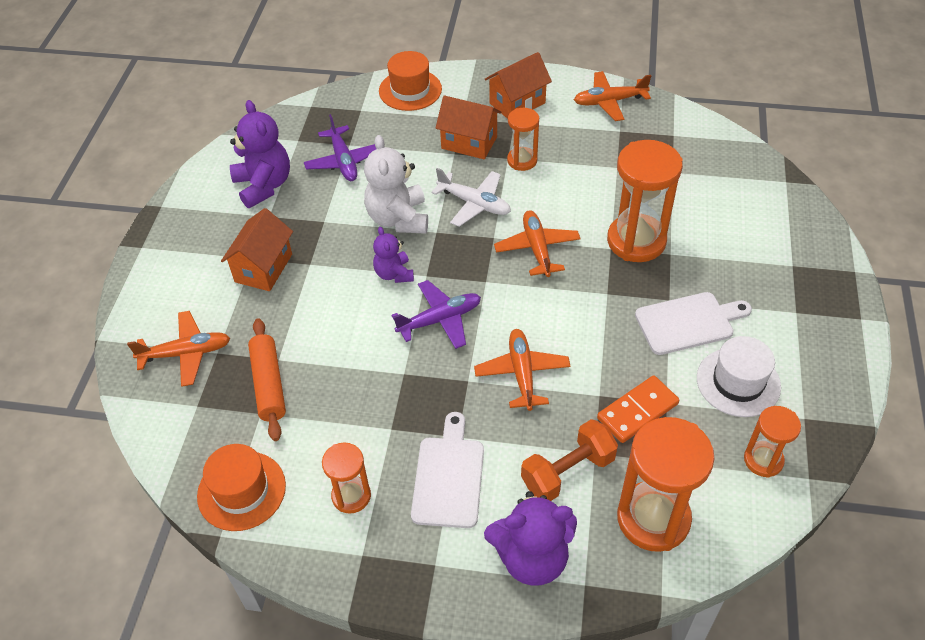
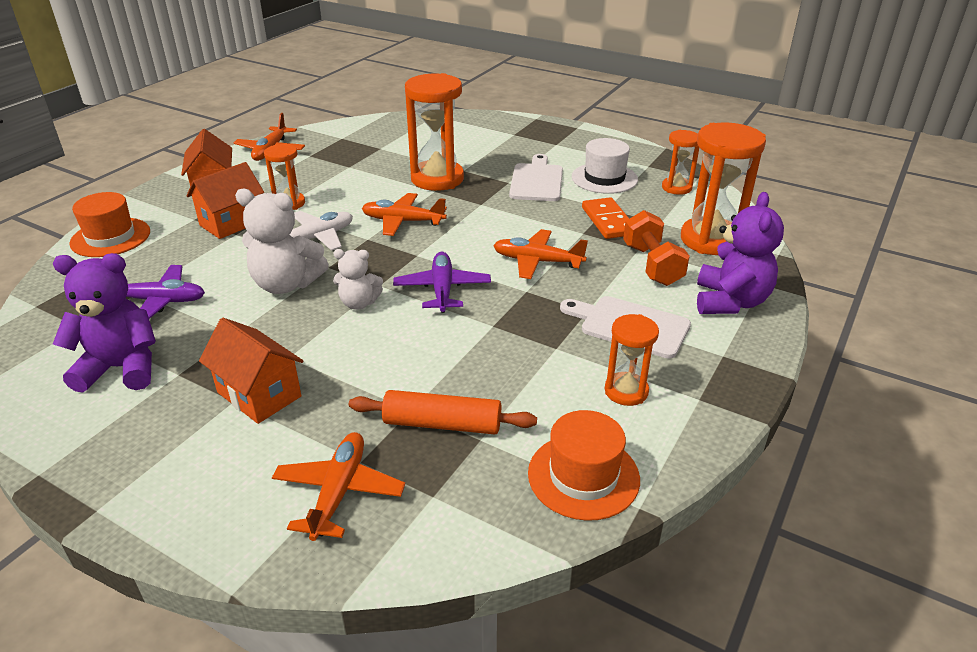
camera: 70 degrees left, 15 degrees down
purple teddy bear [373,227,414,283] -> white teddy bear [333,249,383,310]

